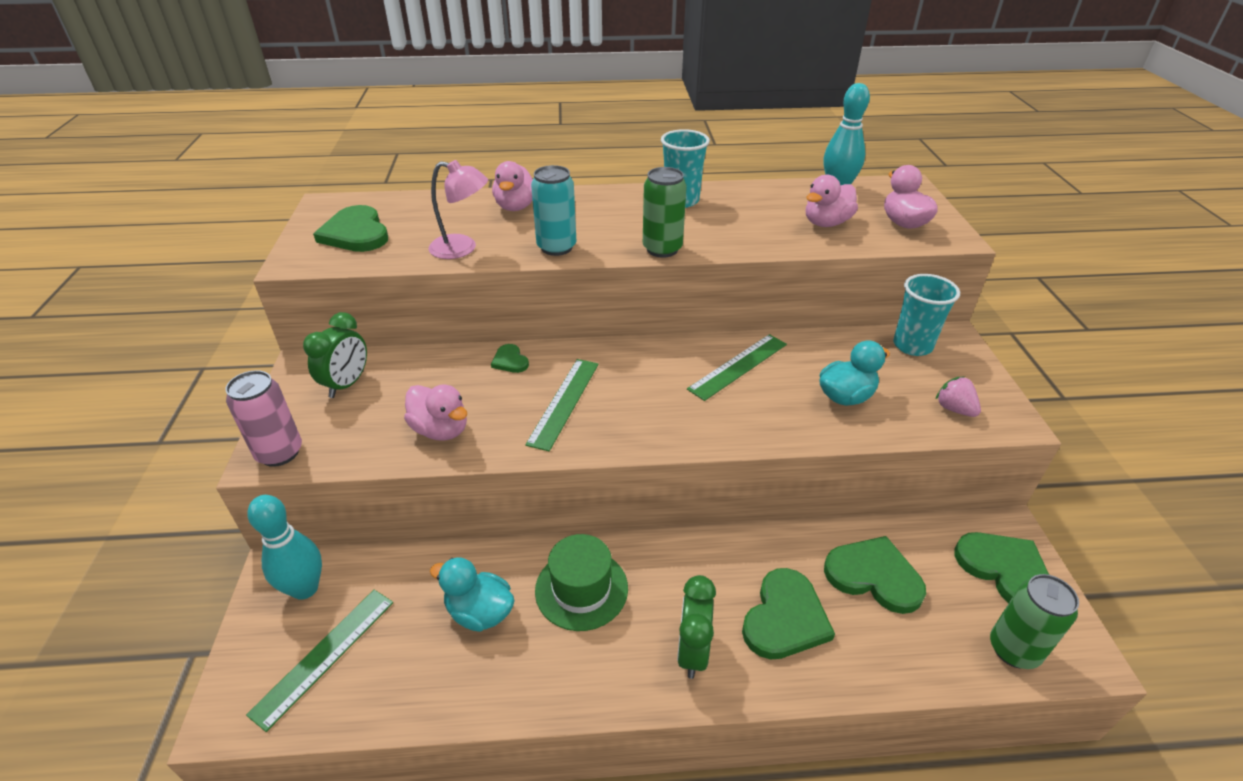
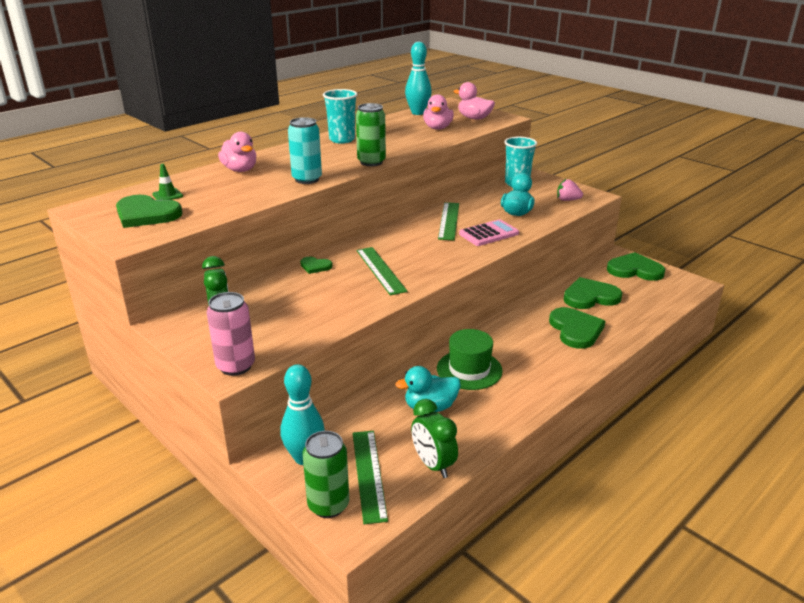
camera: 40 degrees left, 10 degrees down
pink duck [404,384,467,441] -> none
pink lamp [429,160,488,259] -> none
green clock [677,575,716,679] -> green clock moved to [411,399,458,478]
green can [990,574,1079,669] -> green can moved to [303,431,349,518]
none -> green traffic cone [152,164,183,200]
none -> pink calculator [459,219,519,246]

